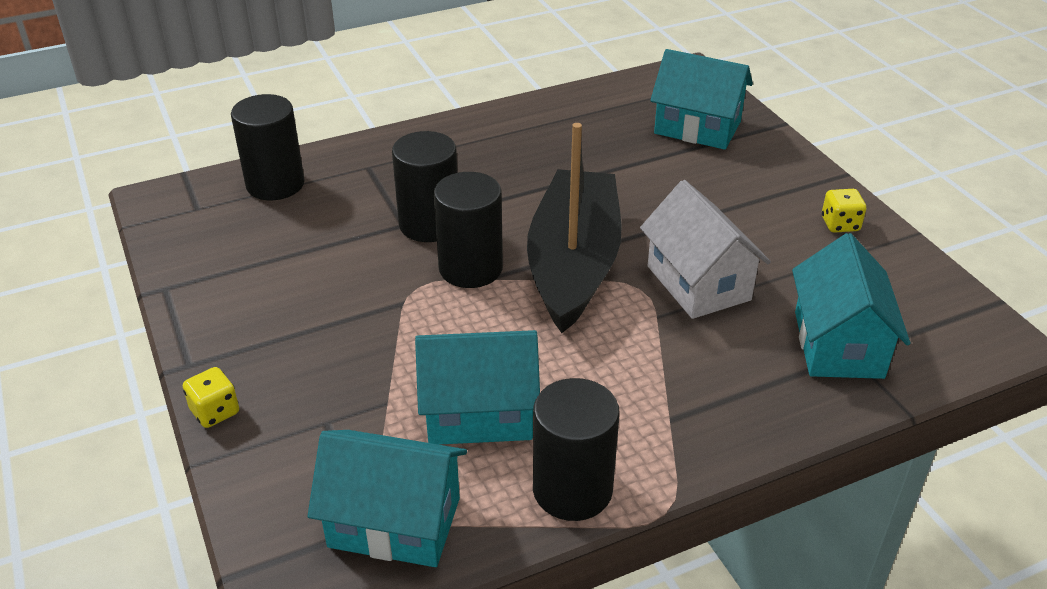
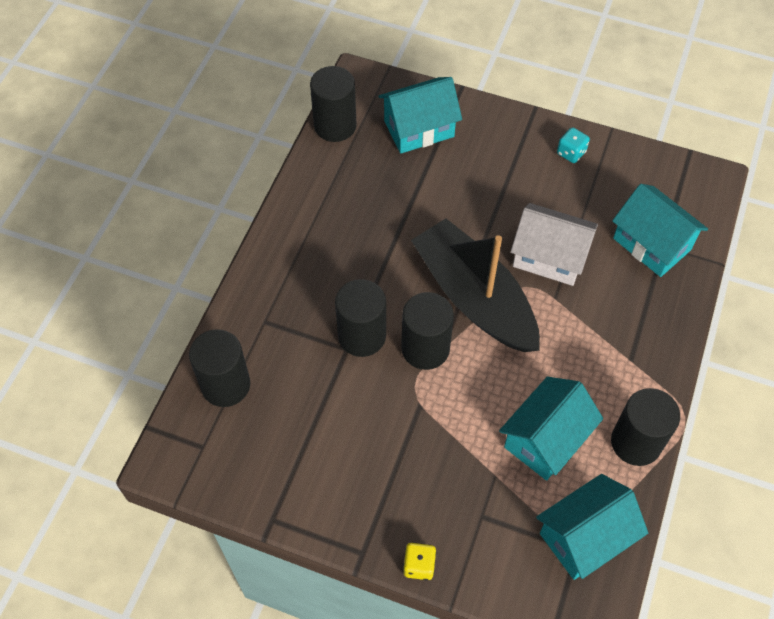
camera: 45 degrees left, 20 degrees up
yellow dice [822,189,866,233] -> turquoise dice [557,127,590,163]
none -> black cylinder [310,66,357,142]

